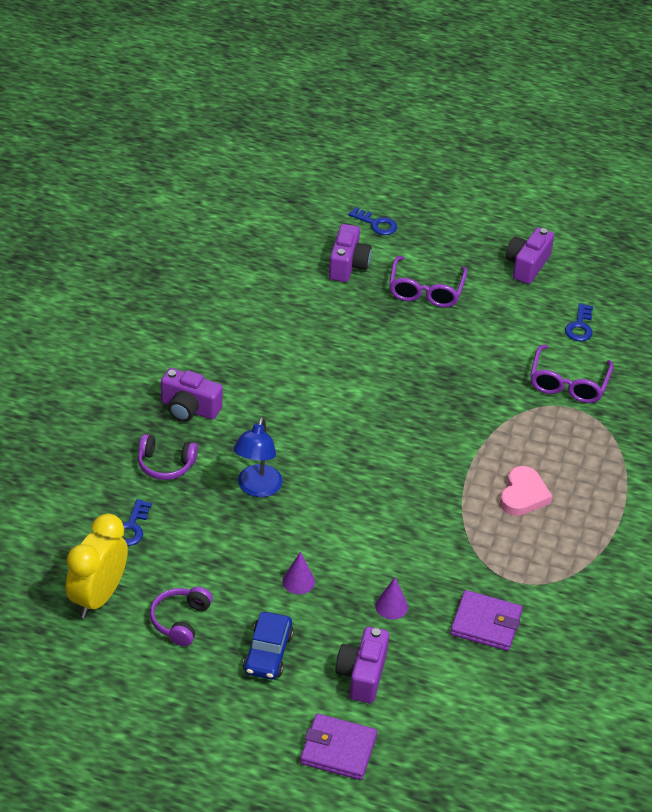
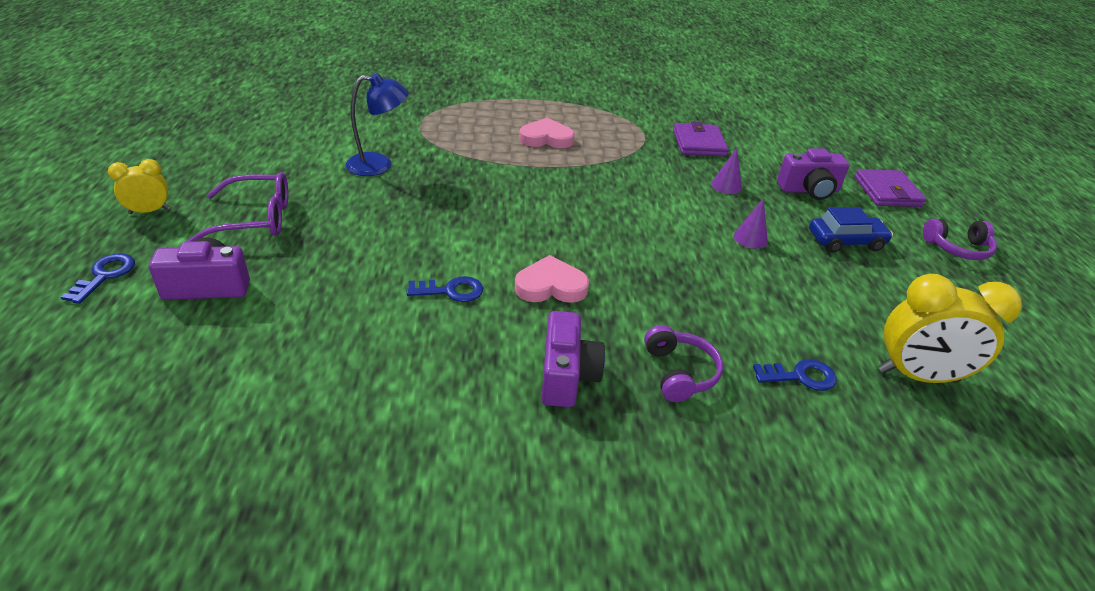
camera: 110 degrees left, 5 degrees down
purple headphones [150,587,213,646] -> purple headphones moved to [923,219,997,260]
blue lamp [233,417,283,497] -> blue lamp moved to [346,73,409,176]
purple camera [506,227,554,284] -> none
purple glasses [530,345,614,403] -> none
blue key [565,303,593,341] -> blue key moved to [407,276,483,302]
none -> yellow clock [108,159,169,214]
none -> pink heart [515,255,589,303]

